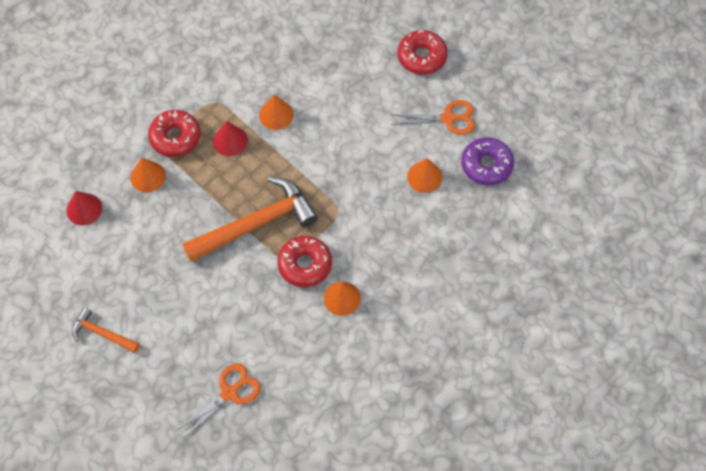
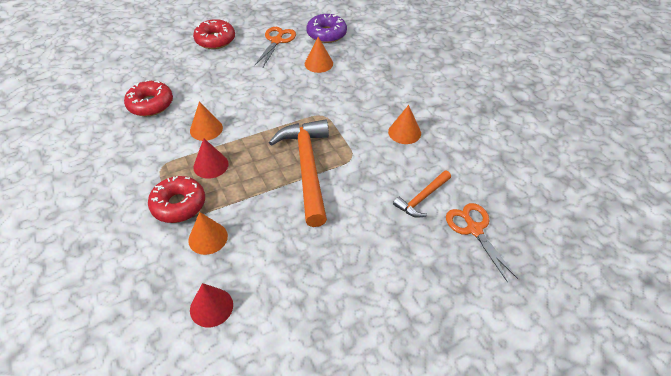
camera: 70 degrees left, 15 degrees down
orange hammer [72,307,140,353] -> orange hammer moved to [393,170,451,218]
red donut [277,236,332,287] -> red donut moved to [124,80,173,116]

